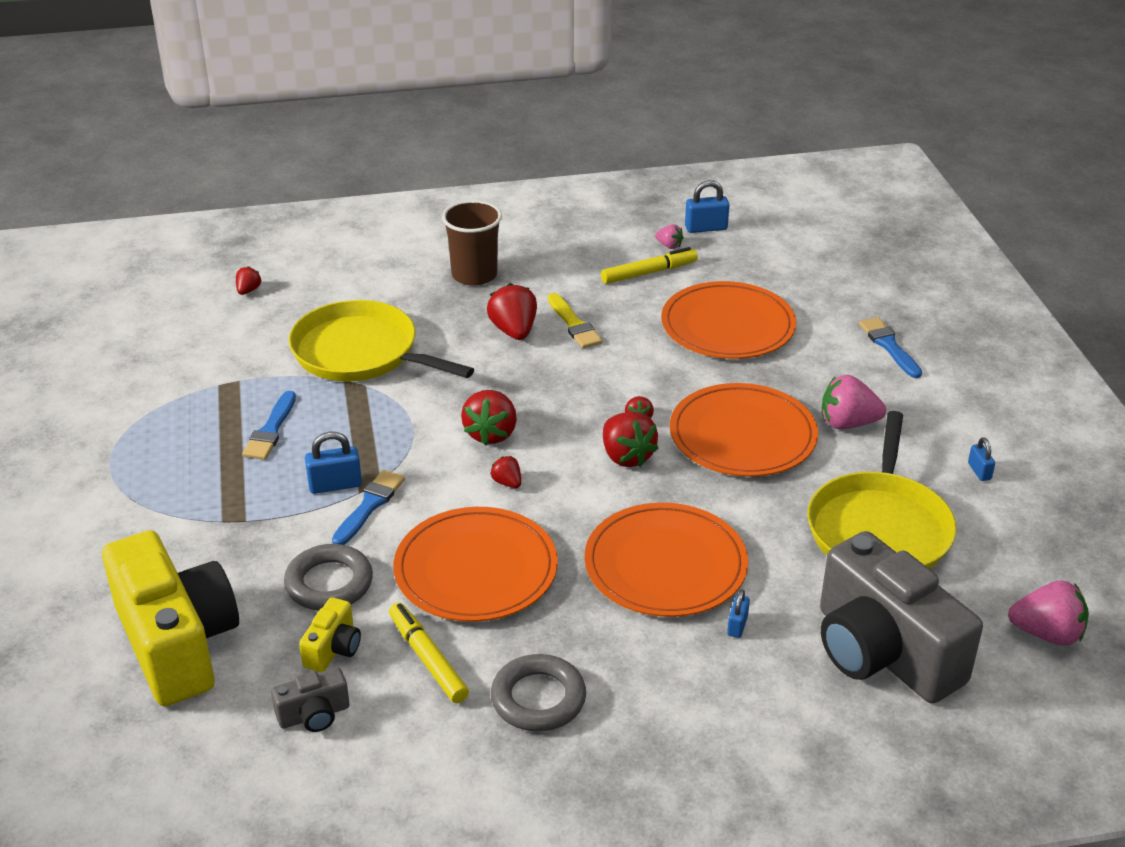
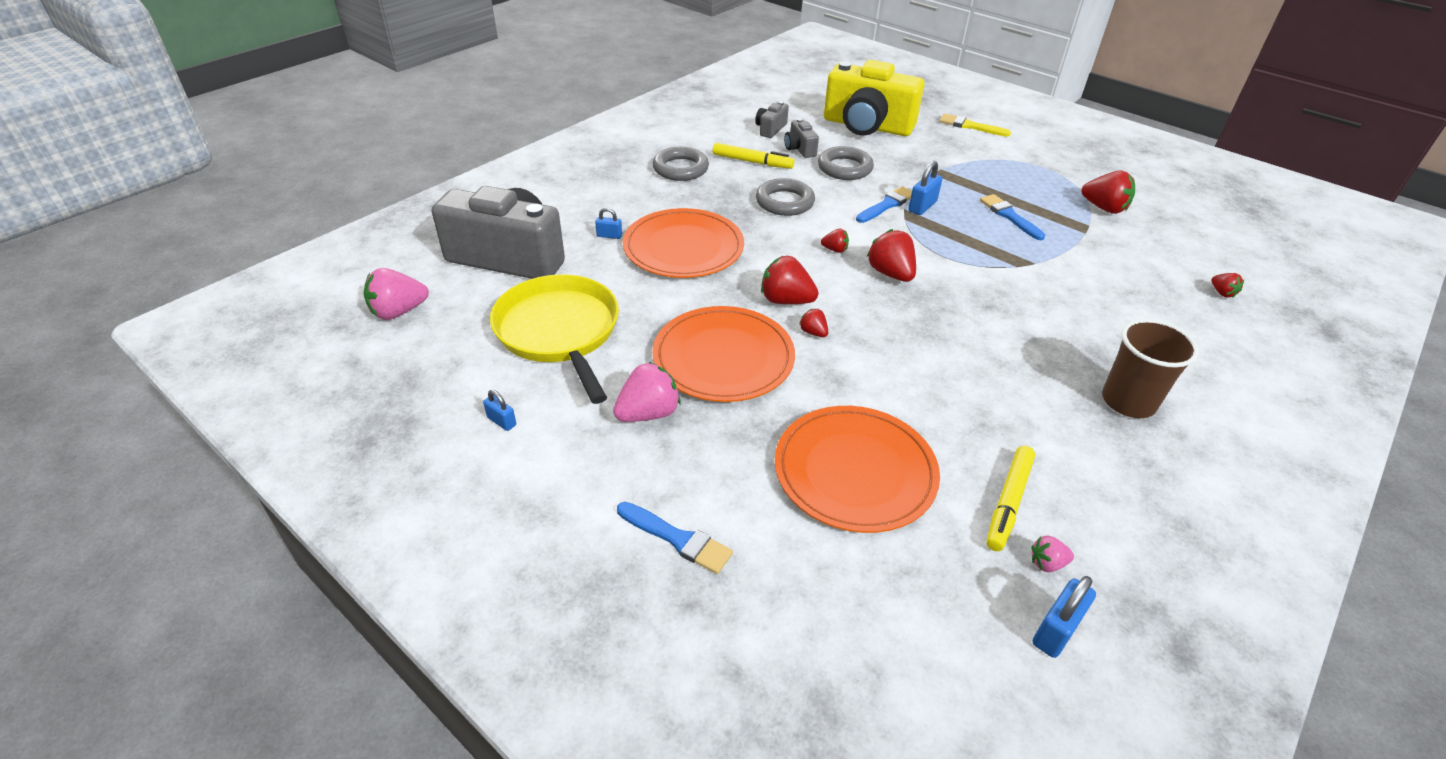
camera: 140 degrees right, 5 degrees up
yellow pan [289,300,474,382] -> none
yellow camera [299,597,361,672] -> grey camera [784,118,819,158]
blue brush [332,470,405,545] -> blue brush turned 120 degrees counterclockwise [856,186,912,223]
orange plate [393,507,558,622] -> grey ring [756,178,815,216]
red strawberry [487,283,537,340] -> red strawberry moved to [1081,170,1135,214]
yellow brush [548,293,603,349] -> yellow brush moved to [939,114,1011,137]
blue padlock [727,589,750,638] -> blue padlock turned 60 degrees counterclockwise [595,208,622,239]

